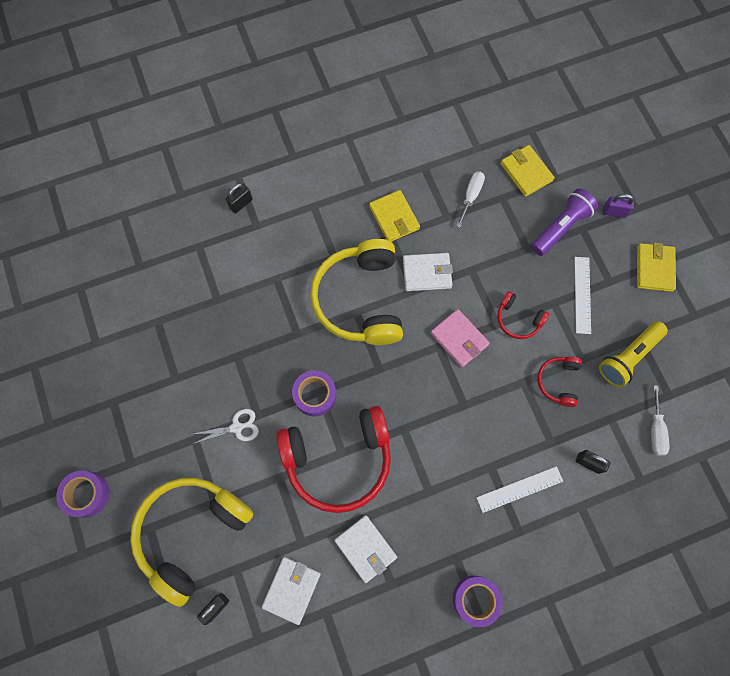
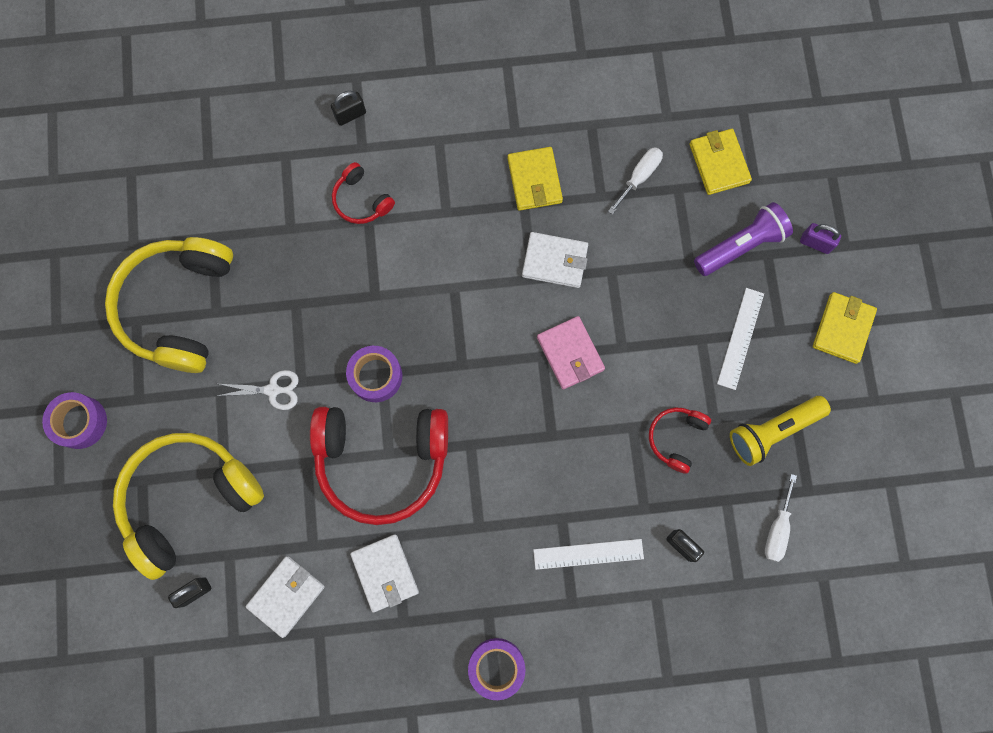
camera: 15 degrees right, 5 degrees up
yellow headphones [310,239,403,345] -> yellow headphones moved to [105,237,233,373]
red headphones [497,291,549,339] -> red headphones moved to [332,162,395,224]

